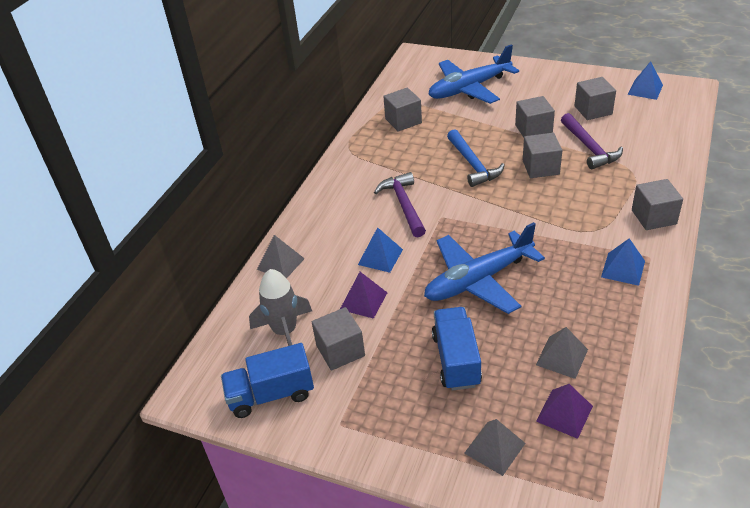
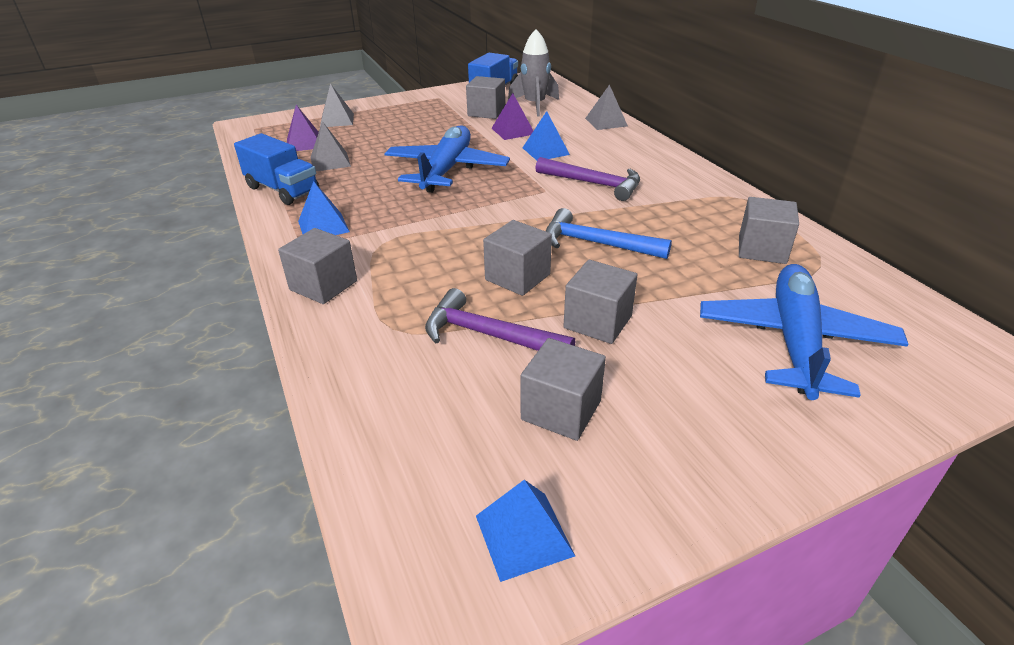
camera: 130 degrees right, 5 degrees down
blue truck [432,307,482,391] -> blue truck moved to [234,133,319,205]

